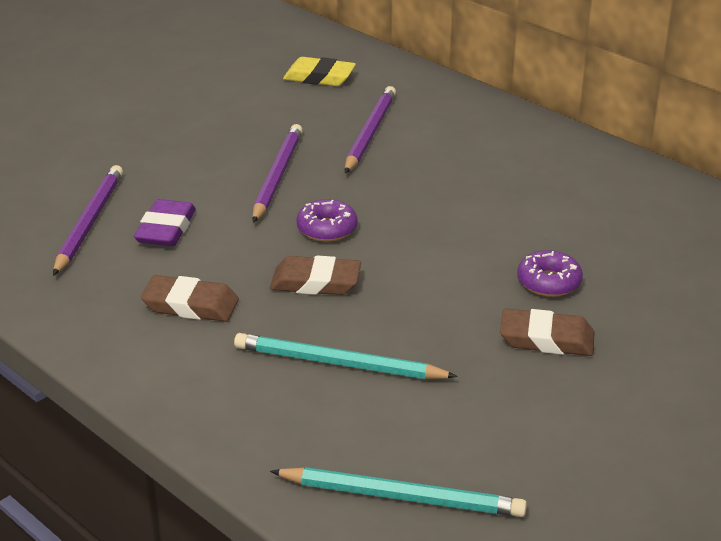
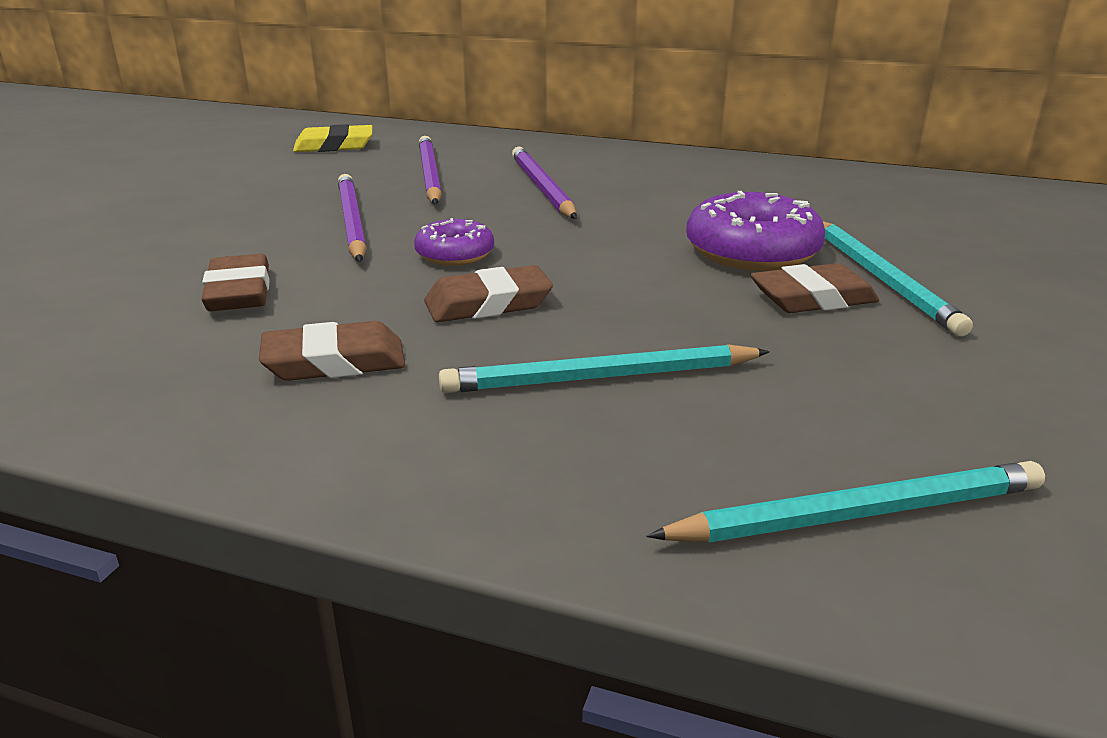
camera: 25 degrees left, 5 degrees down
purple pencil [53,165,123,276] -> purple pencil moved to [512,146,577,219]
purple eraser [134,199,196,246] -> brown eraser [202,254,270,311]
purple donut [517,250,583,297] -> purple donut [686,191,825,271], size x1.71
none -> turquoise pencil [823,221,973,336]

